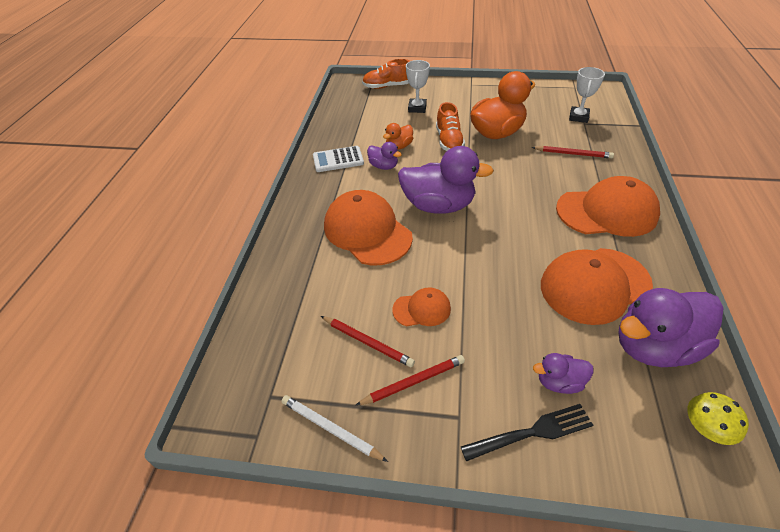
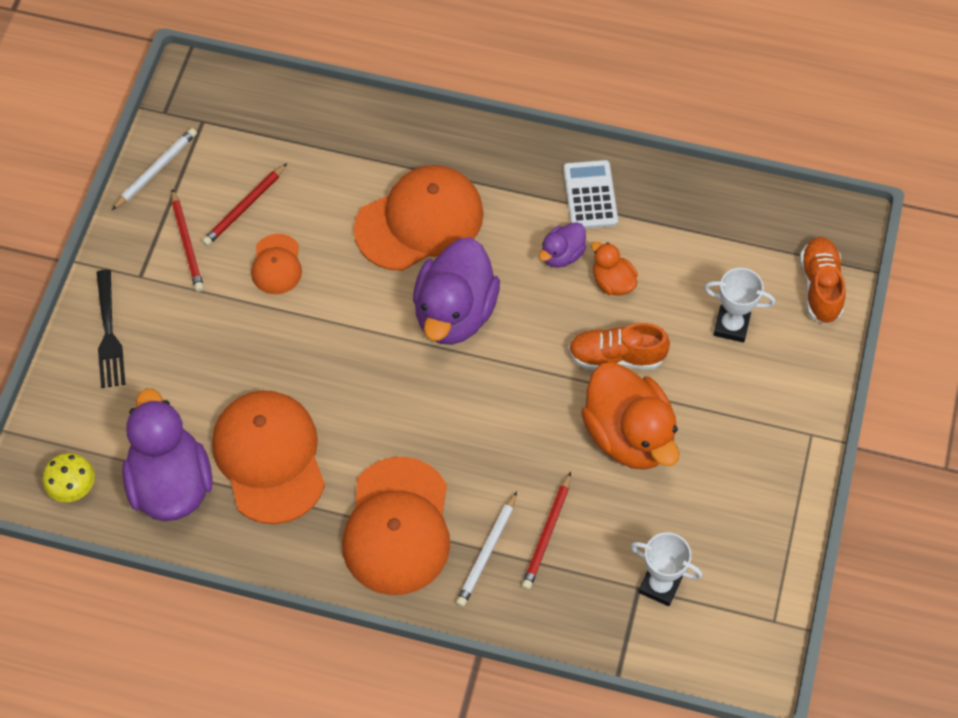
camera: 95 degrees right, 15 degrees up
purple duck [533,353,594,394] -> none
none -> white pencil [456,492,517,607]

